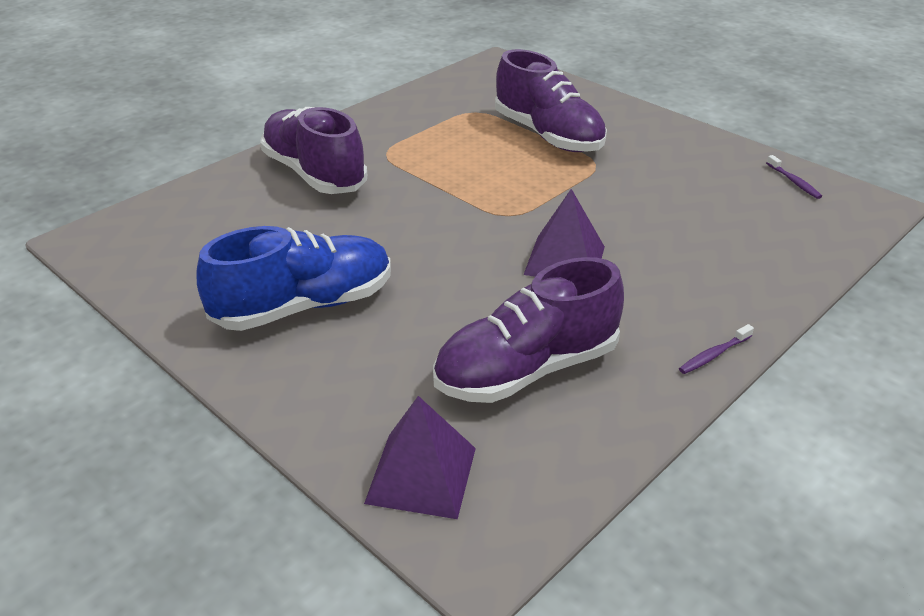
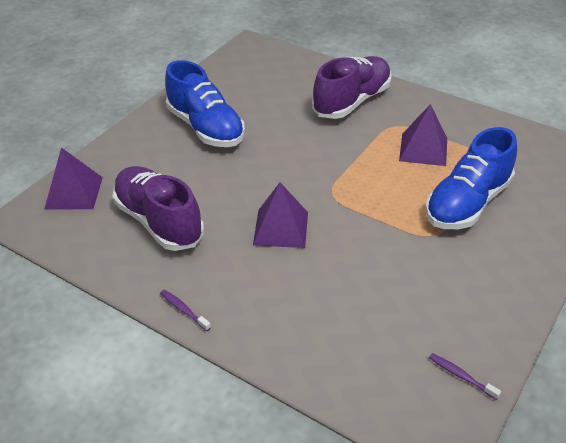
camera: 80 degrees right, 5 degrees up
purple shoe [495,49,607,152] -> blue shoe [425,127,517,229]
purple toothbrush [766,155,822,199] -> purple toothbrush turned 75 degrees clockwise [429,353,501,400]
none -> purple pyramid [399,104,447,166]

